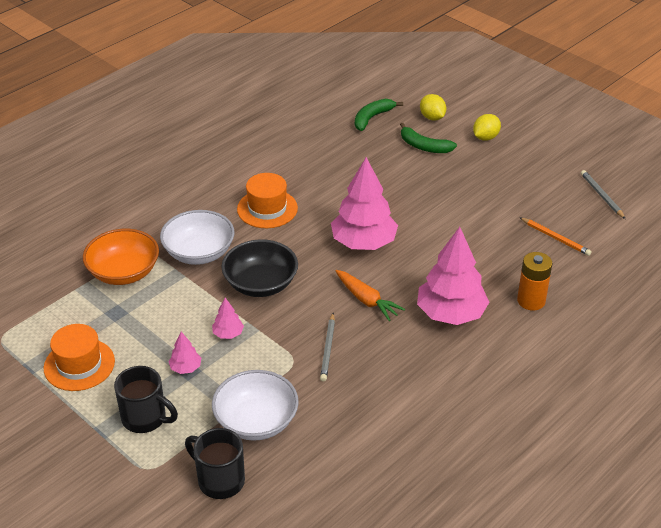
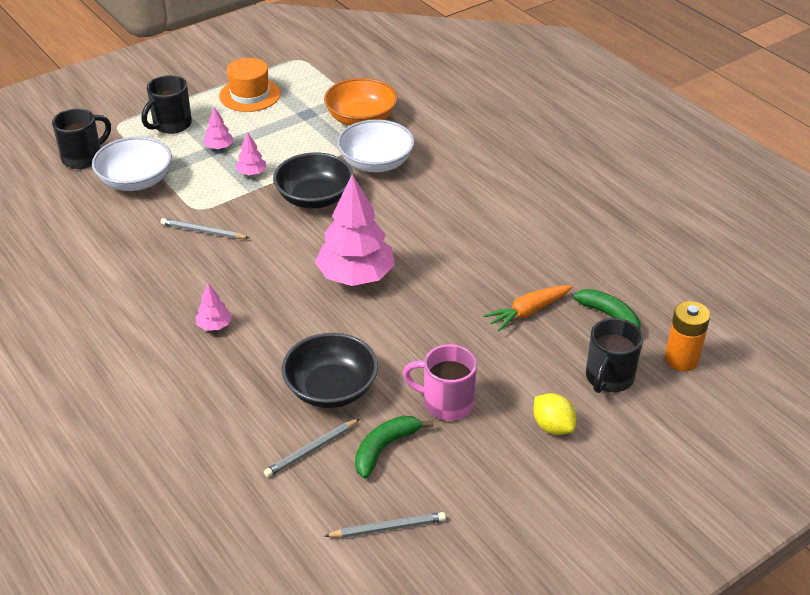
camera: 100 degrees right, 0 degrees up
orange hat [237,173,298,228] -> none
orange carrot [336,270,405,321] -> orange carrot moved to [483,285,573,331]
green banana [400,123,457,153] -> green banana moved to [355,416,433,479]
pink tree [417,227,489,325] -> pink tree [196,283,232,331], size x0.44
yellow lemon [420,94,446,121] -> black mug [586,318,643,393]
orange battery [517,252,553,310] -> orange battery moved to [665,301,710,371]
orange pencil [519,217,592,256] -> grey pencil [264,419,360,477]
none -> black bowl [282,333,378,408]
none -> pink mug [403,344,477,421]

